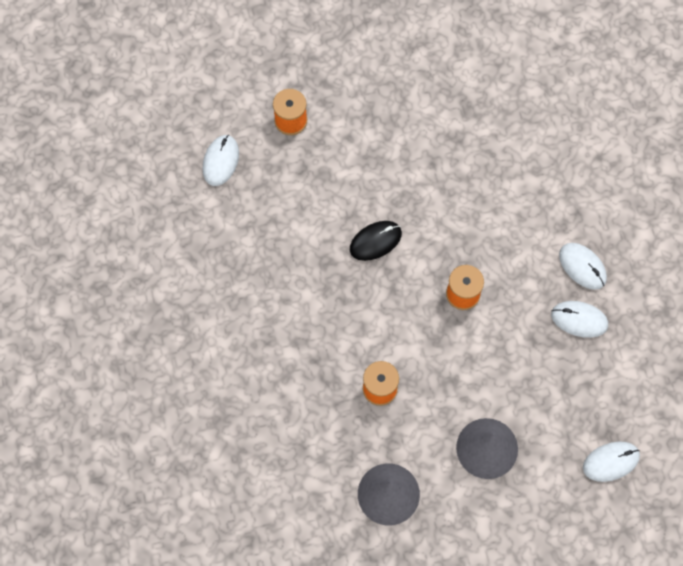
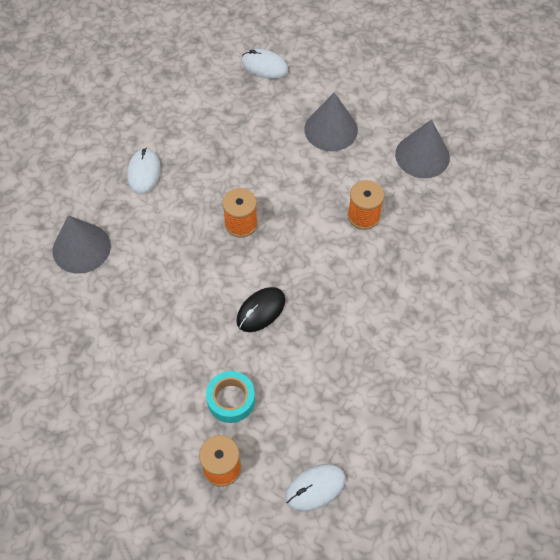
camera: 135 degrees left, 10 degrees down
black mouse [350,221,402,261] -> black mouse turned 60 degrees counterclockwise [236,287,285,332]
white mouse [551,301,608,338] -> none
none -> grey cone [52,215,111,274]
none -> turquoise tape [206,371,255,423]

